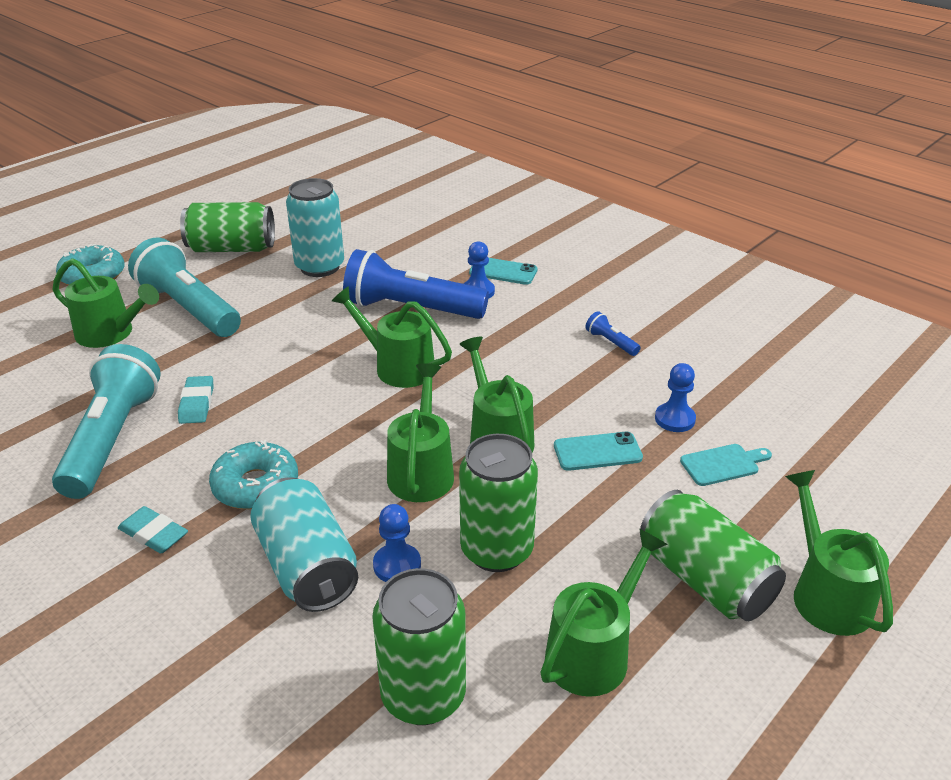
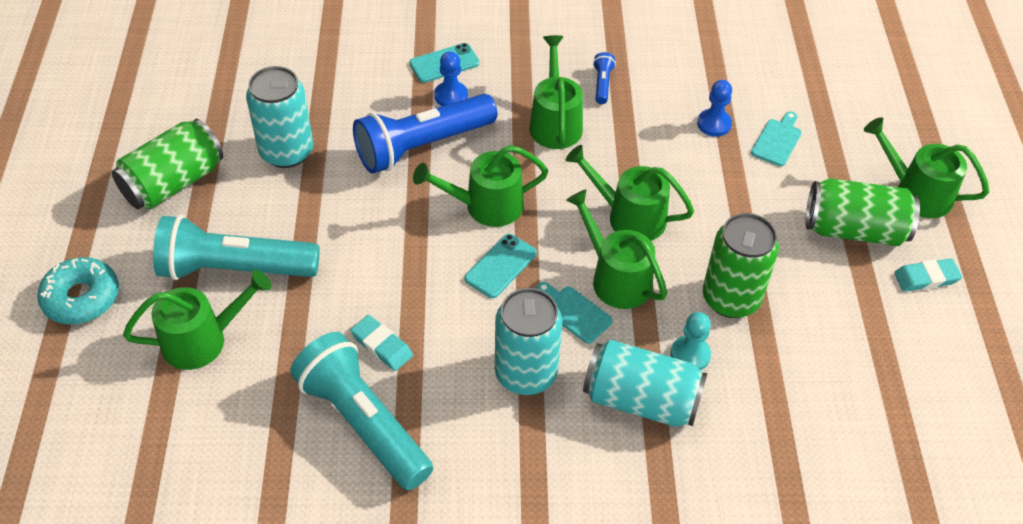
camera: 45 degrees left, 15 degrees up
turquoise eraser [118,506,188,553] -> turquoise eraser moved to [894,259,962,292]
turquoise donut [209,440,298,509] -> turquoise can [495,288,562,395]
green can [372,568,466,725] -> none
blue pawn [373,504,421,582] -> turquoise pawn [670,312,711,370]
green watering can [540,529,668,697] -> green watering can moved to [529,35,583,149]
turquoise phone [554,431,643,471] -> turquoise phone moved to [465,234,537,298]
blue flashlight [585,311,641,356] -> blue flashlight turned 90 degrees clockwise [593,52,616,104]
none -> turquoise cutting board [537,282,613,344]

